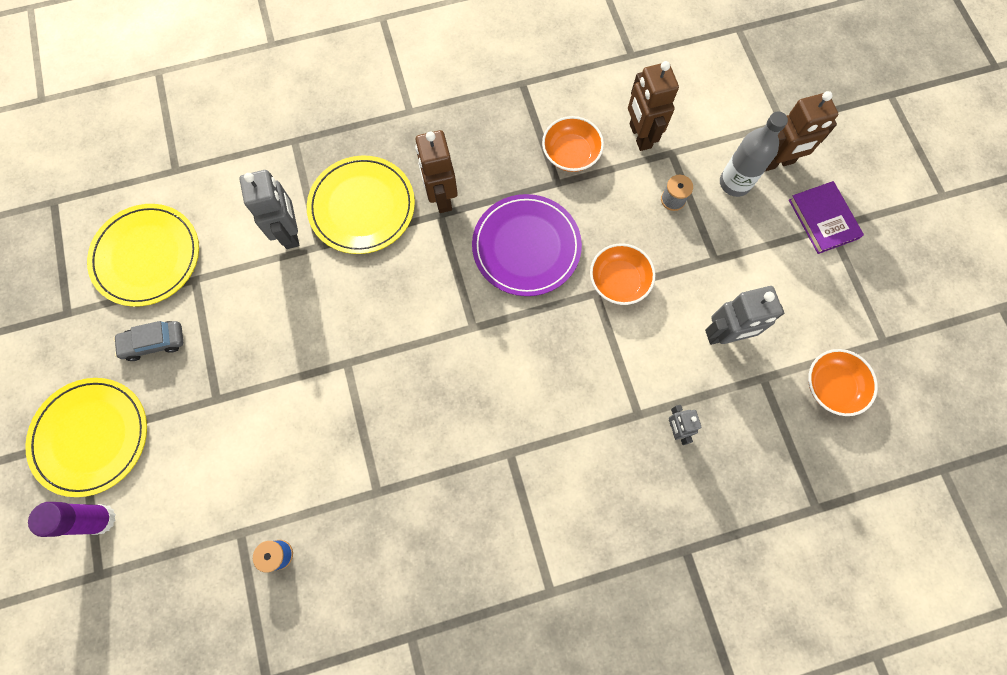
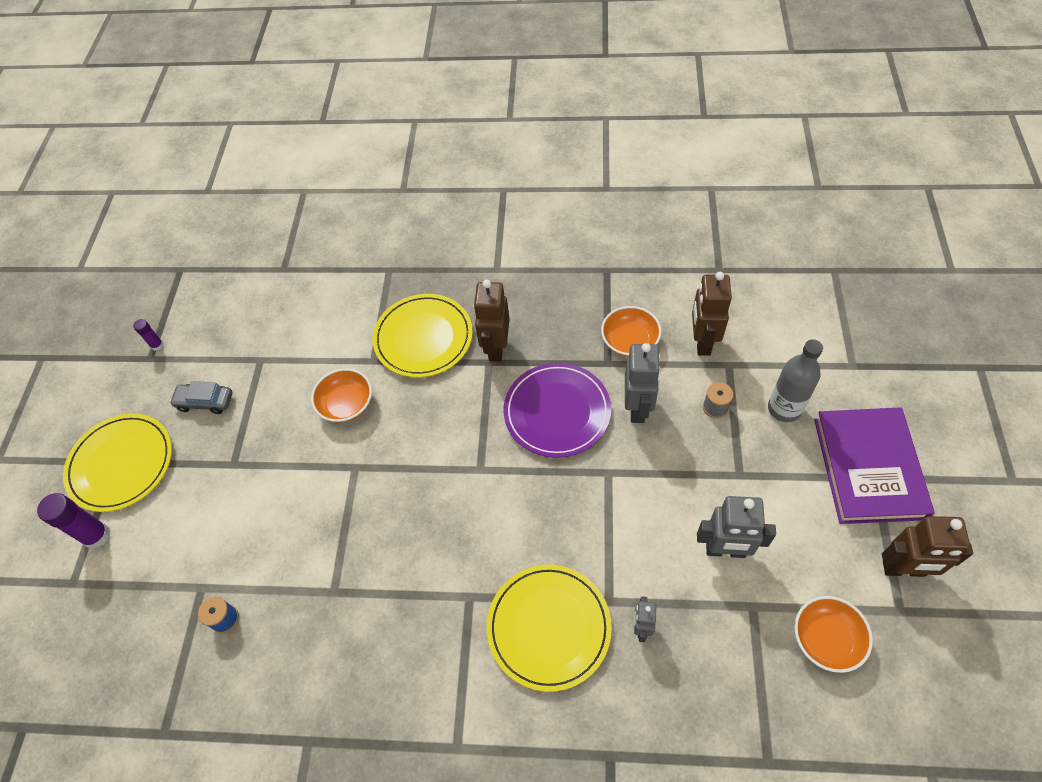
camera: 25 degrees right, 15 degrees down
yellow plate [87,204,199,307] -> yellow plate moved to [487,564,612,692]
grey robot [239,170,299,249] -> grey robot moved to [625,343,661,423]
orange bowl [590,243,656,305] -> orange bowl moved to [311,368,372,422]
brown robot [765,91,838,171] -> brown robot moved to [882,516,973,577]
purple book [789,181,864,254] -> purple book [814,407,935,524], size x1.71
none -> purple glue stick [133,319,163,351]

